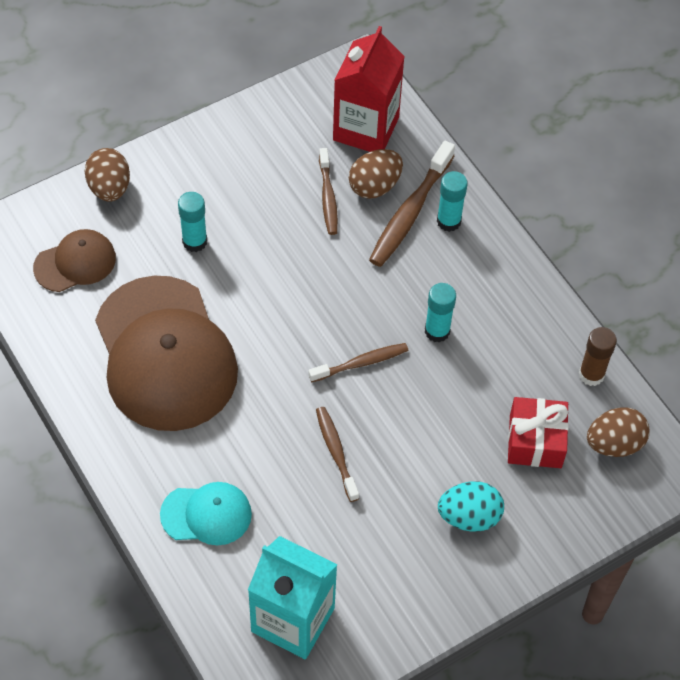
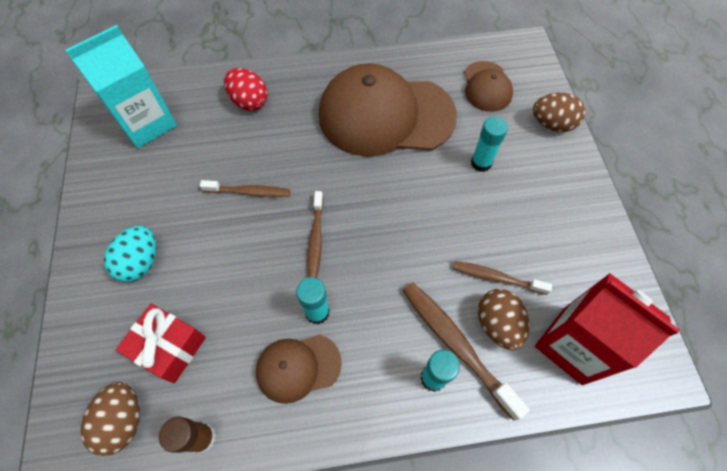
camera: 115 degrees right, 5 degrees up
turquoise cap [160,482,252,545] -> red egg [224,68,268,111]
none -> brown cap [256,334,342,404]

